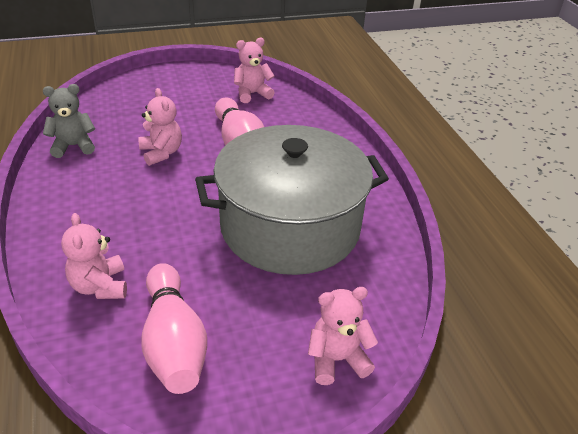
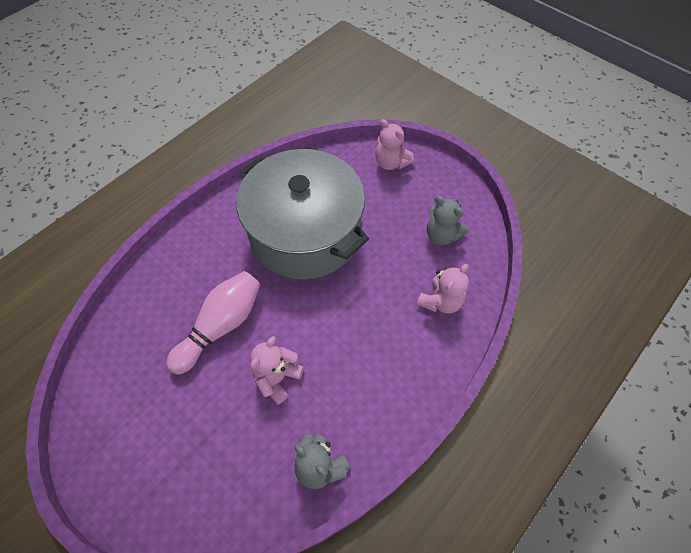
camera: 120 degrees left, 20 degrees up
pink bowling pin [141,263,207,394] -> grey teddy bear [427,196,469,245]
pink teddy bear [234,38,275,103] -> none

